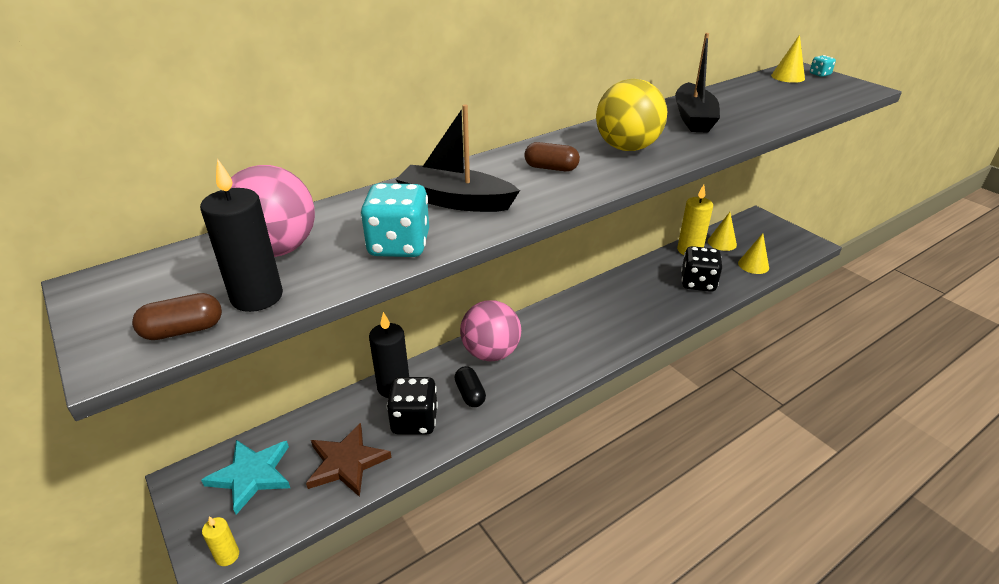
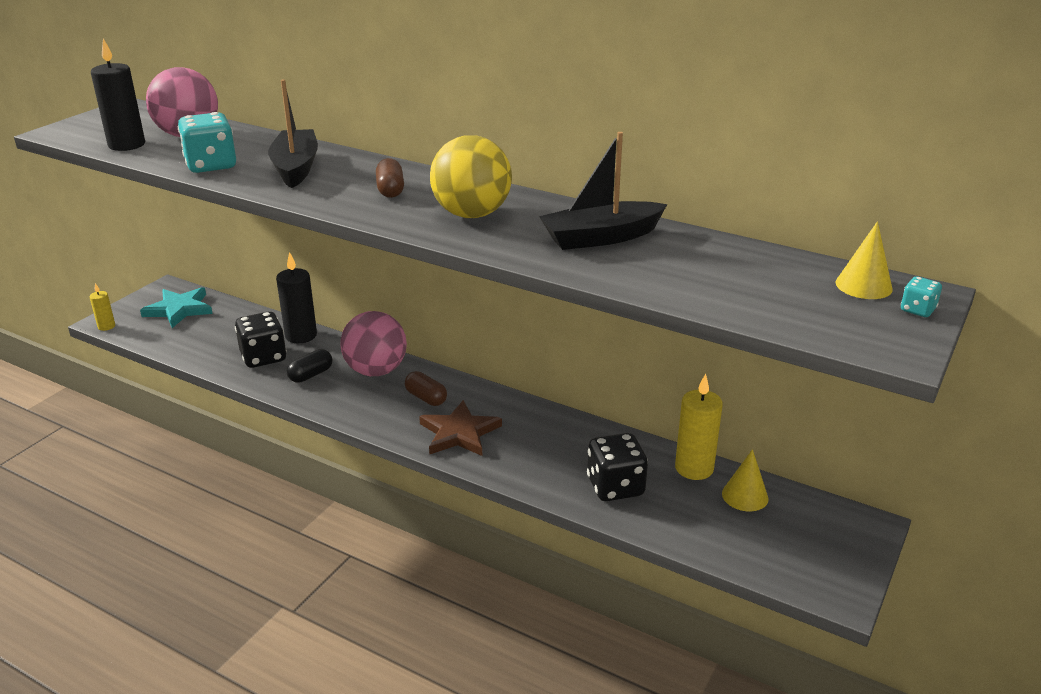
camera: 65 degrees right, 5 degrees down
brown capsule [132,293,222,340] -> brown capsule moved to [405,371,447,406]
brown star [306,423,392,497] -> brown star moved to [419,400,502,456]
yellow cone [738,233,769,274] -> none

